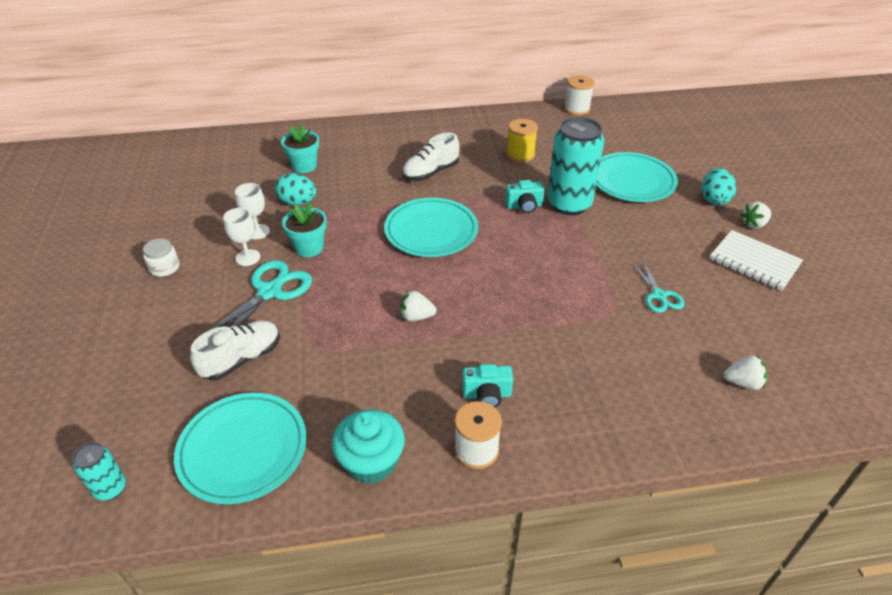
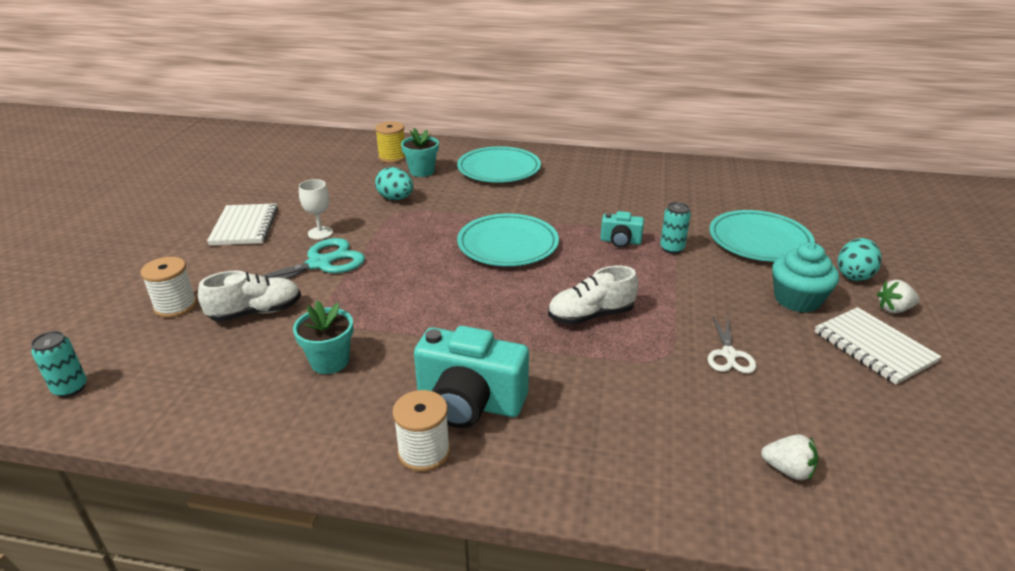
camera: 20 degrees right, 10 degrees down
white jar [143,238,179,277] -> white notebook [207,203,278,245]
turquoise plate [174,393,307,504] -> turquoise plate moved to [457,146,541,183]
white goblet [235,183,270,239] -> none
turquoise flower pot [282,202,327,257] -> turquoise flower pot moved to [293,300,353,374]
turquoise cupcake [332,409,405,484] -> turquoise cupcake moved to [772,242,839,313]
white strawberry [400,290,436,321] -> none
white shoe [402,133,459,181] -> white shoe moved to [548,266,638,325]
turquoise camera [462,364,513,407] -> turquoise camera [414,326,529,428], size x1.91
yellow spool [506,119,538,162] -> yellow spool moved to [375,121,406,163]
turquoise can [547,117,604,215] -> turquoise can [660,202,691,254], size x0.47
white spool [564,75,595,116] -> white spool moved to [140,257,197,318]
turquoise scissors [631,261,685,313] -> white scissors [708,316,757,374]

